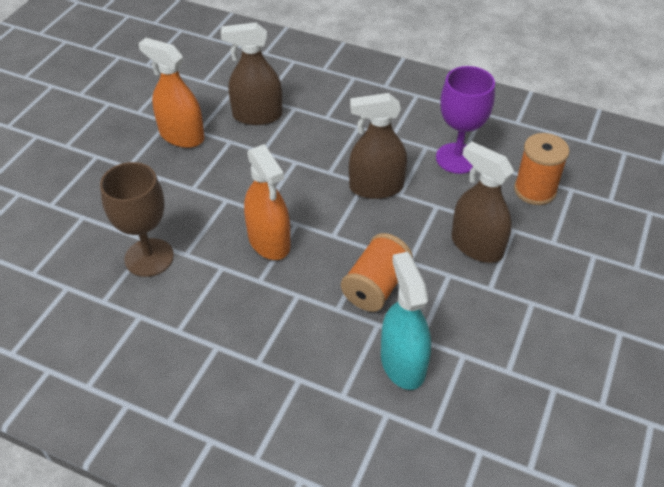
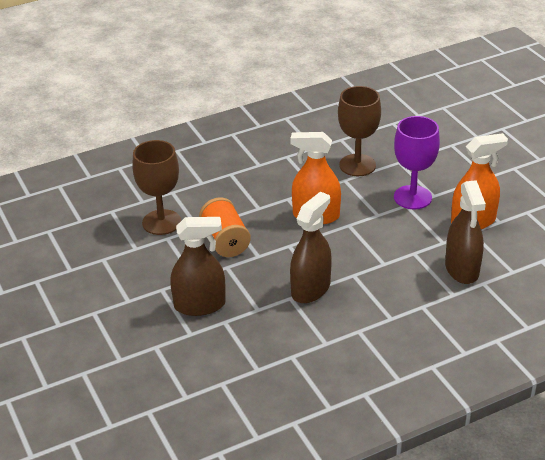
camera: 130 degrees right, 10 degrees down
brown spray bottle [221,23,282,125] -> brown spray bottle turned 135 degrees clockwise [445,180,486,284]
turquoise spray bottle [381,252,431,390] -> brown goblet [132,140,181,235]
purple goblet [436,66,495,174] -> purple goblet moved to [394,116,440,209]
orange spool [514,133,570,205] -> none

